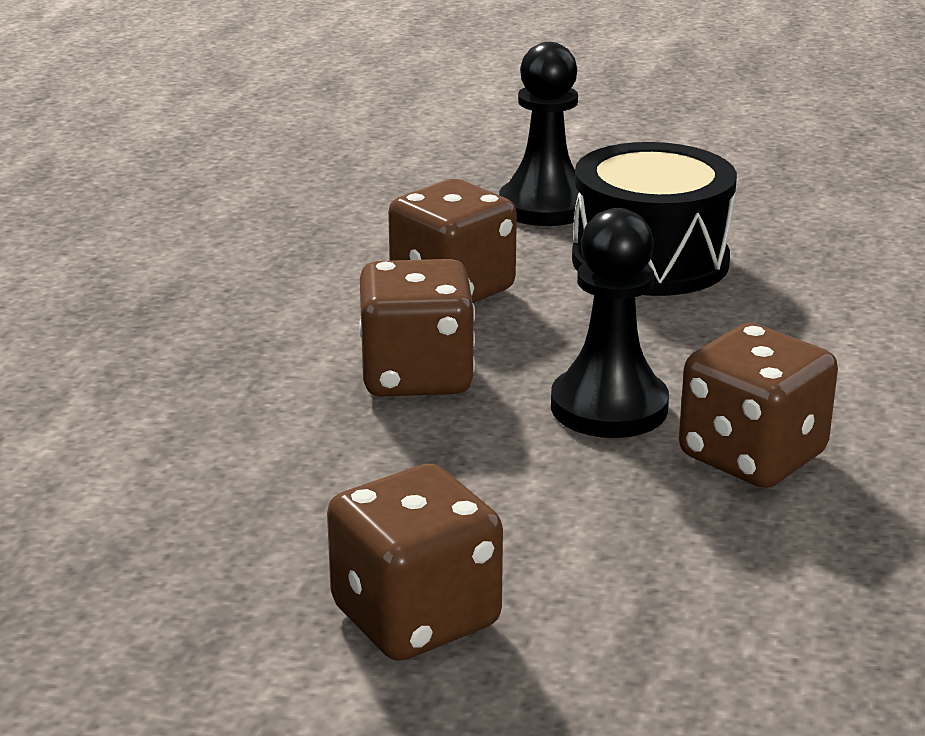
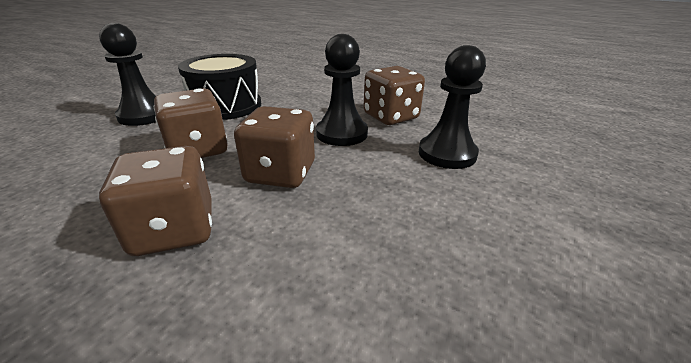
camera: 75 degrees left, 5 degrees up
brown dice [327,464,503,661] -> brown dice moved to [99,146,212,256]
none -> black pawn [419,45,486,169]

